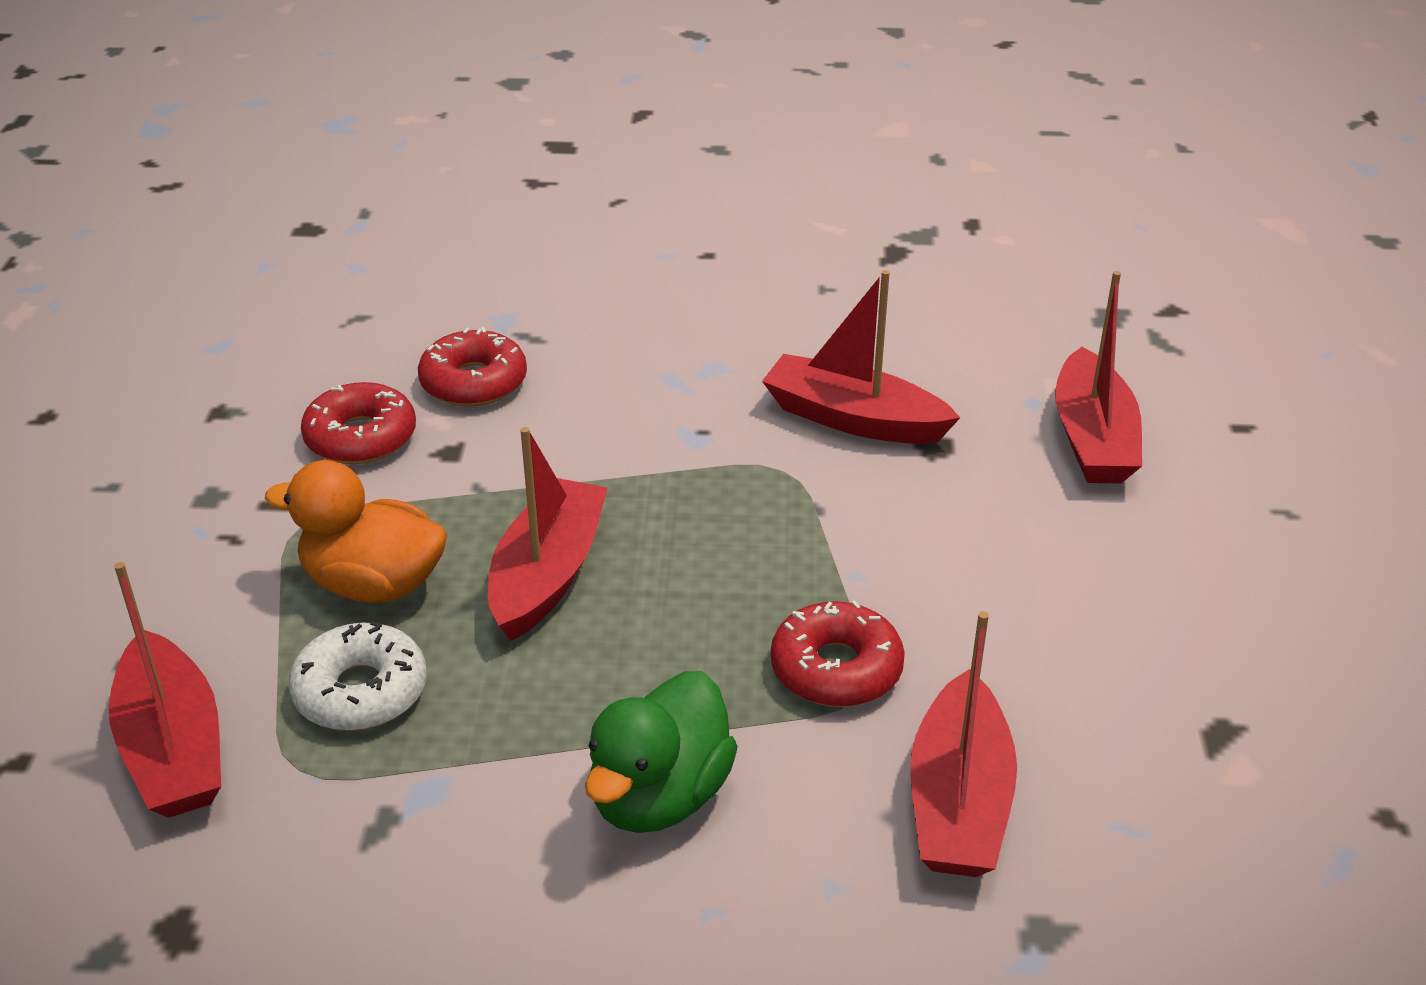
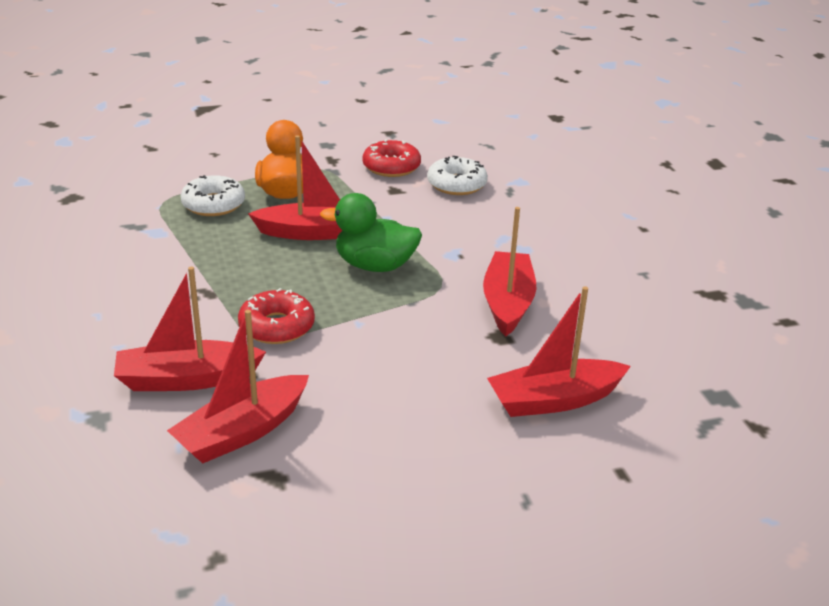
camera: 70 degrees right, 5 degrees down
red boat [109,562,221,818] -> red boat moved to [167,310,309,463]
red donut [418,327,527,407] -> white donut [427,156,488,195]
green duck [585,671,738,833] -> green duck moved to [320,193,422,272]

